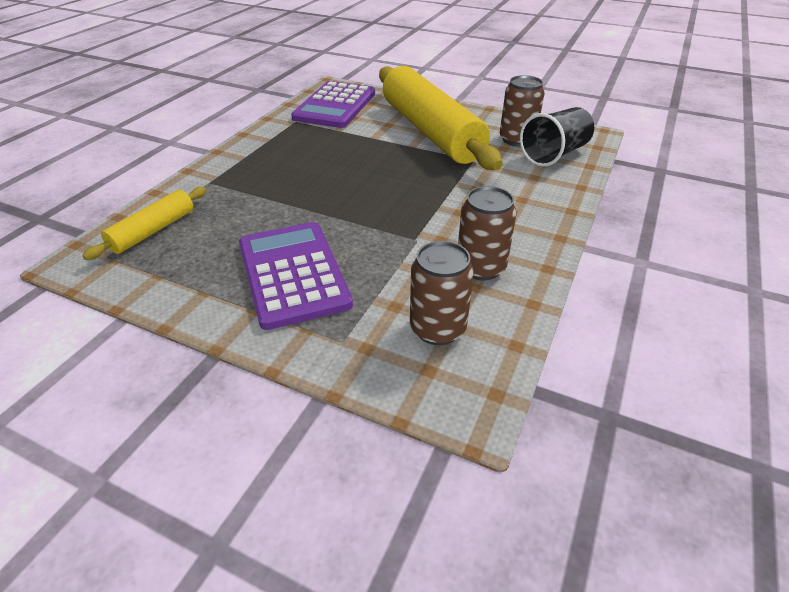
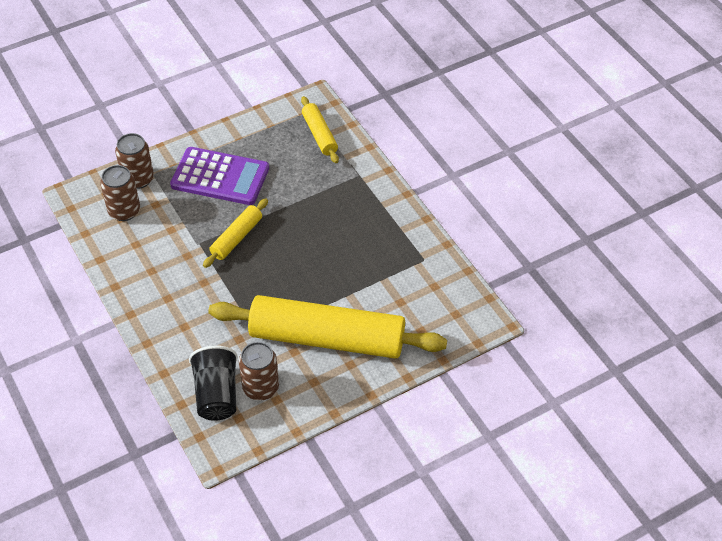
camera: 125 degrees right, 10 degrees up
purple calculator [291,81,375,128] -> none
brown can [458,186,517,281] -> brown can moved to [115,133,154,189]
none -> yellow rolling pin [203,198,268,268]

